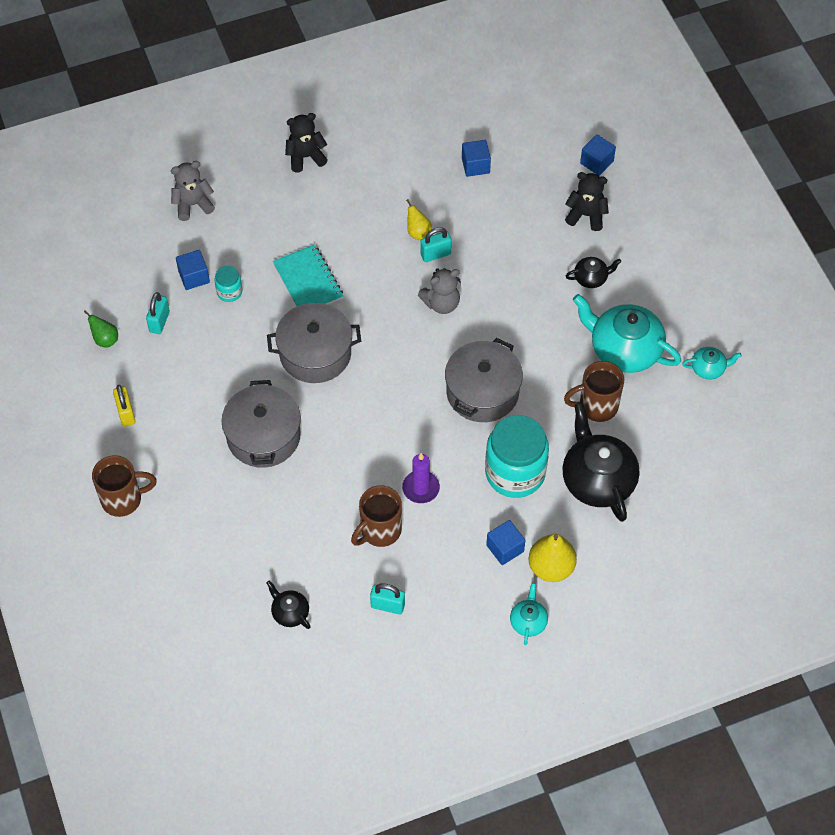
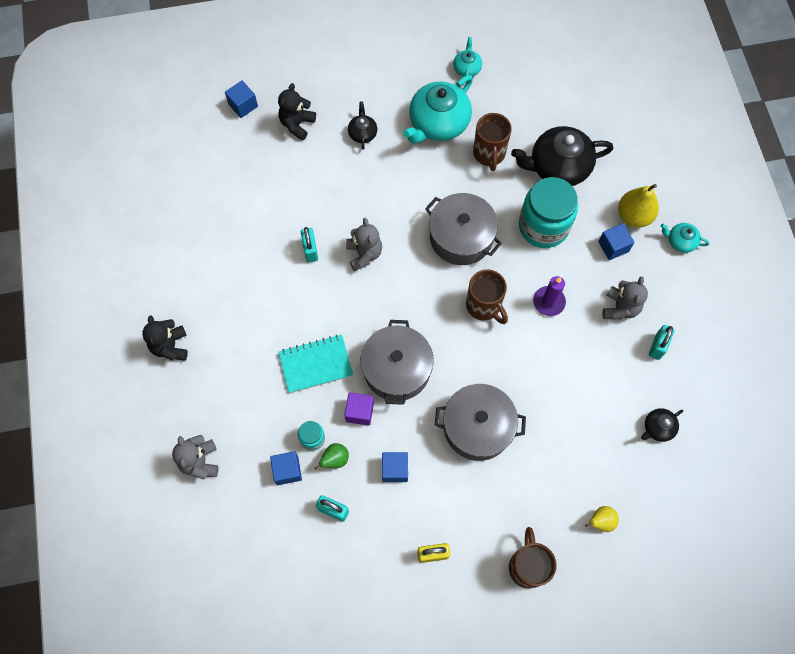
camera: 80 degrees left, 10 degrees up
green pear [84,310,118,348] -> green pear moved to [315,443,349,469]
brown mug [351,485,402,547] -> brown mug moved to [466,269,508,324]
yellow pear [406,199,432,240] -> yellow pear moved to [585,506,619,532]
blue cube [462,140,491,177] -> blue cube moved to [382,452,408,482]
none -> purple cube [344,392,374,426]
none -> grey teddy bear [603,276,648,320]

